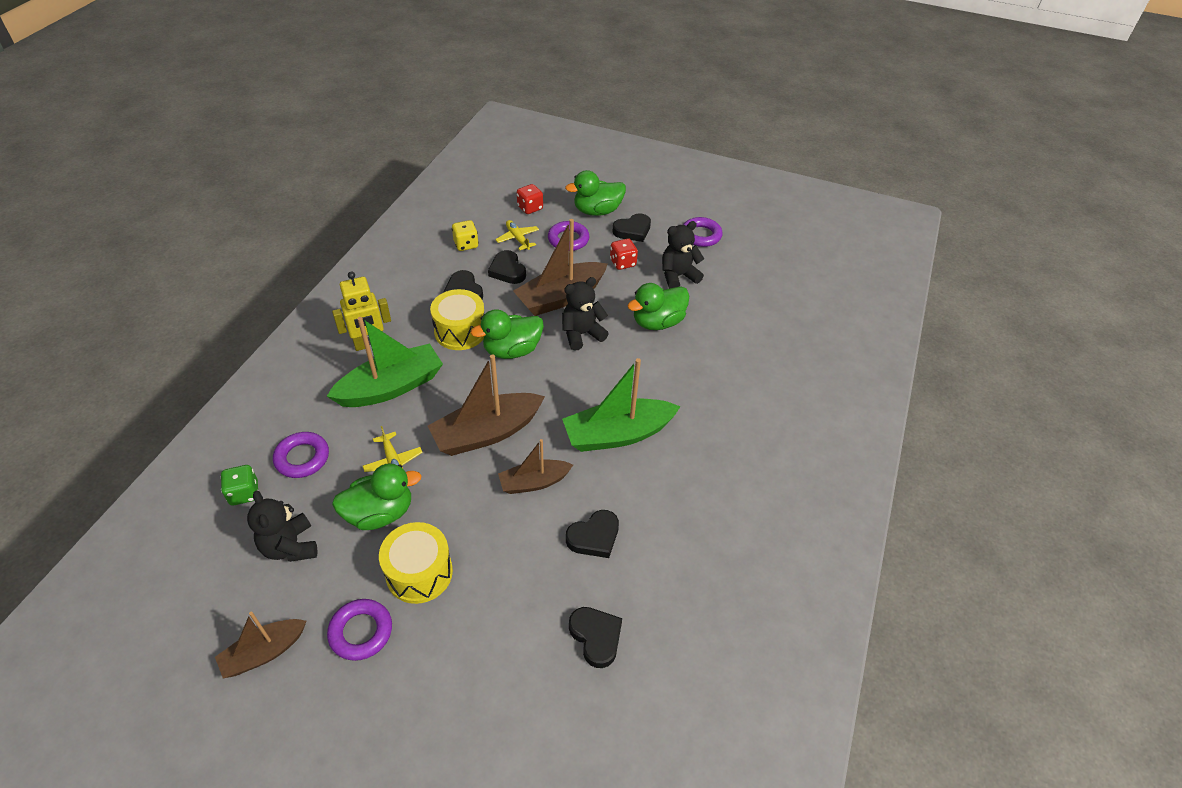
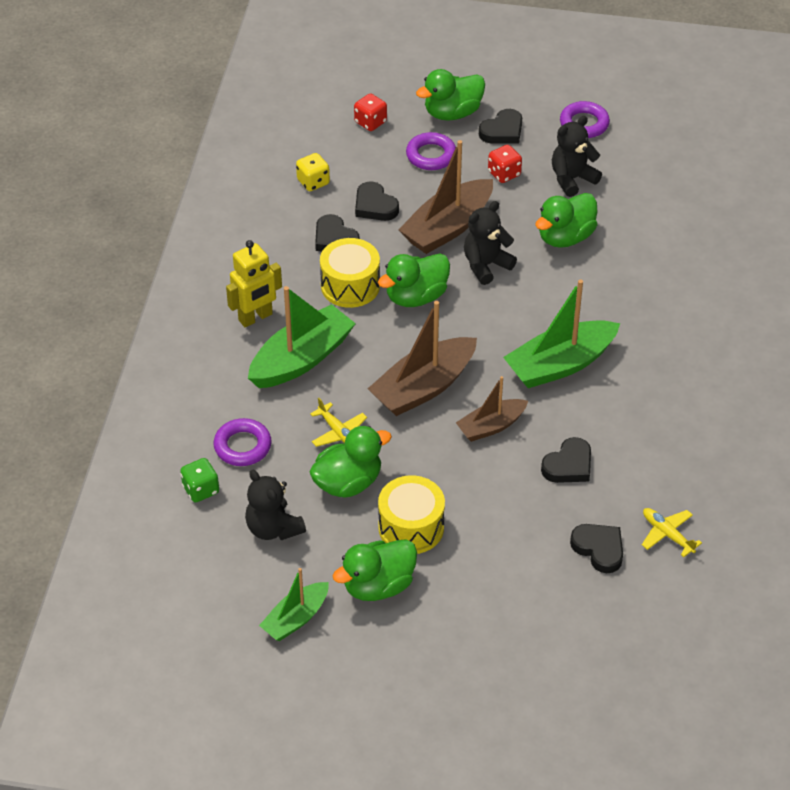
camera: 10 degrees left, 0 degrees up
brown boat [215,612,306,678] -> green boat [259,568,329,641]
purple ring [327,599,392,661] -> green duck [333,539,417,601]
yellow plane [495,220,539,250] -> yellow plane moved to [642,508,702,557]

